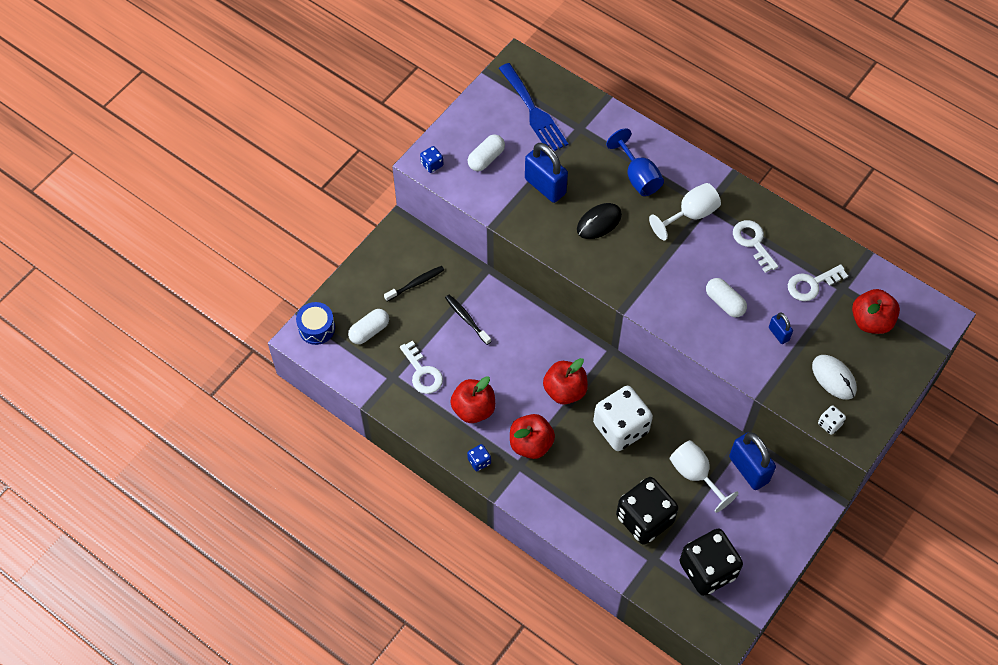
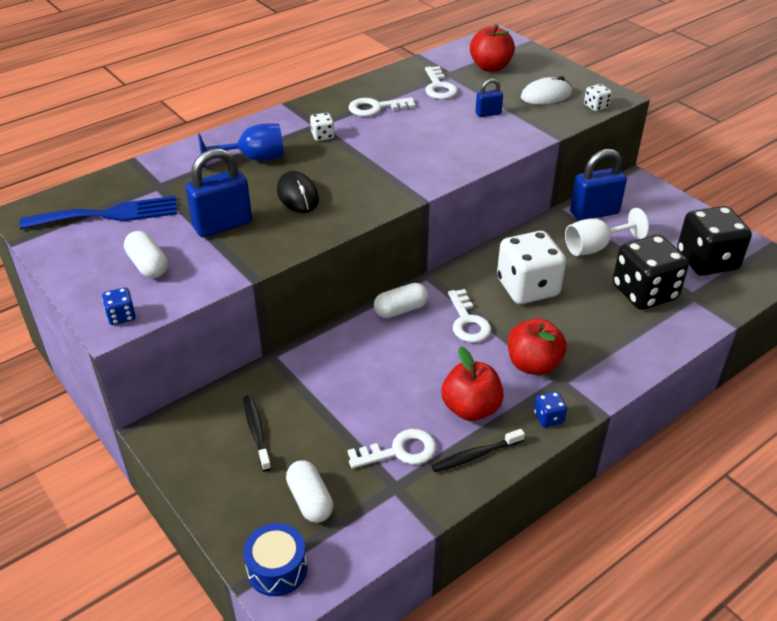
camera: 75 degrees left, 20 degrees down
black toothbrush [445,295,491,345] -> black toothbrush moved to [431,429,525,472]
red apple [543,358,588,405] -> white key [448,289,491,343]
white goblet [649,183,721,241] -> white dice [310,113,334,141]
white capsule [706,278,747,317] -> white capsule moved to [374,283,428,318]

